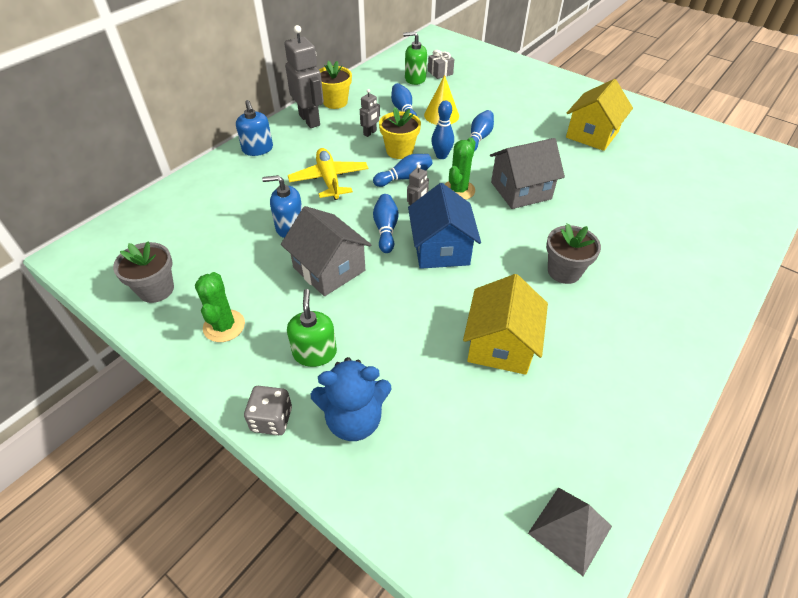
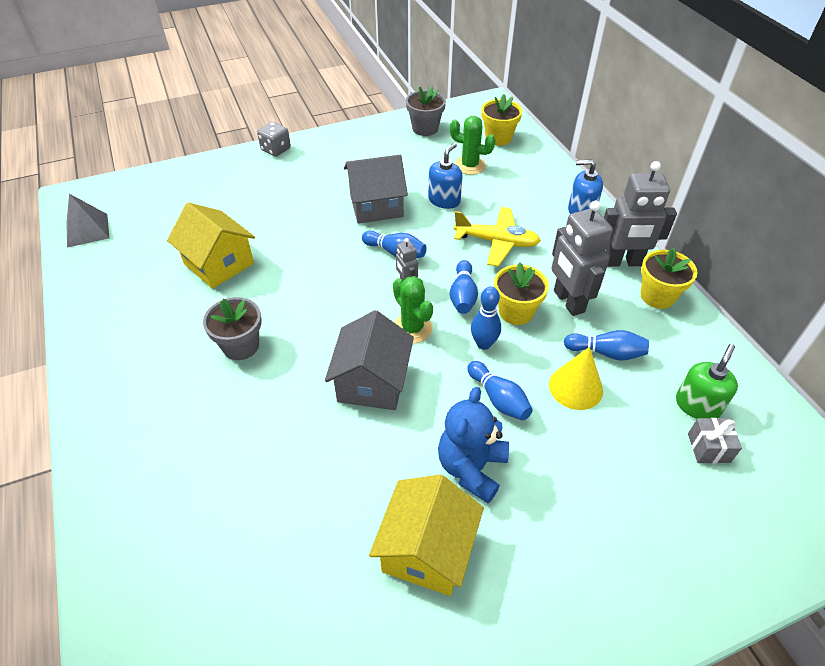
camera: 120 degrees right, 0 degrees up
green cactus [195,272,245,342] -> green cactus moved to [450,116,495,175]
green soap dispenser [287,289,337,367] -> none
blue teddy bear [310,357,392,441] -> blue teddy bear moved to [438,387,509,503]
grey robot [360,89,380,137] -> grey robot [551,201,613,316], size x2.03
blue house [408,183,481,269] -> none
yellow house [566,79,633,151] -> yellow house turned 45 degrees clockwise [369,475,484,596]
none -> yellow flower pot [481,94,523,146]

